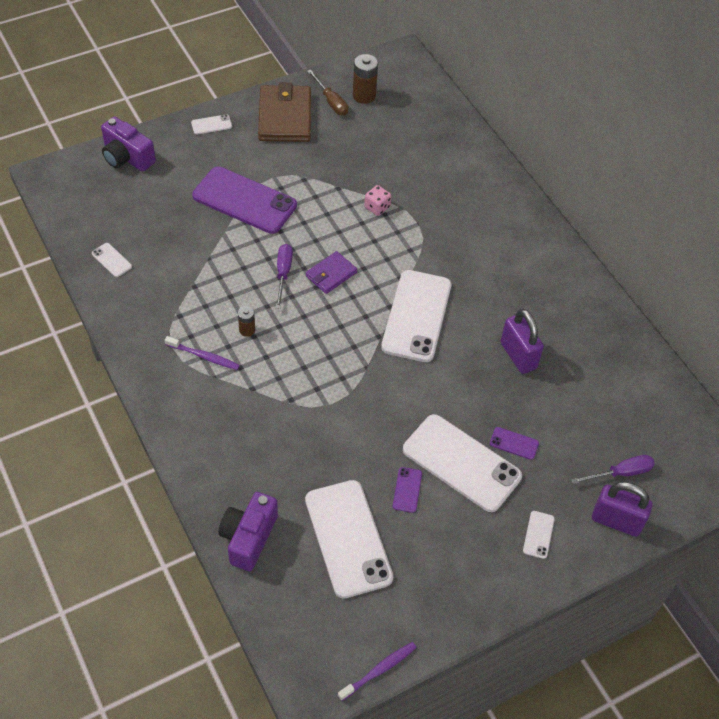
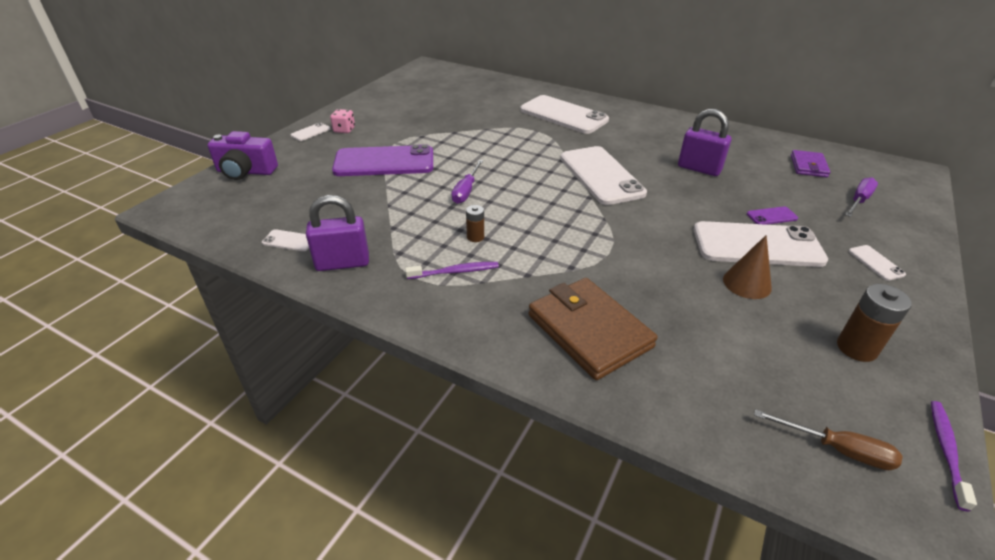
camera: 30 degrees left, 15 degrees down
purple camera [219,492,278,571] -> none
brown wallet [258,82,311,142] -> brown wallet moved to [528,278,658,380]
purple screwdriver [276,244,293,309] -> purple screwdriver turned 135 degrees counterclockwise [451,160,483,204]
white phone [305,480,393,599] -> white phone moved to [520,95,609,134]
purple wallet [306,251,357,294] -> purple wallet moved to [791,150,830,177]
brown screwdriver [307,69,348,116] -> brown screwdriver moved to [754,409,903,470]
brown battery [353,54,378,104] -> brown battery moved to [837,284,912,362]
pink dice [364,185,391,216] -> pink dice moved to [330,109,355,133]
purple phone [393,467,422,513] -> brown cone [723,235,772,299]
purple padlock [592,482,653,537] -> purple padlock moved to [306,195,369,271]

